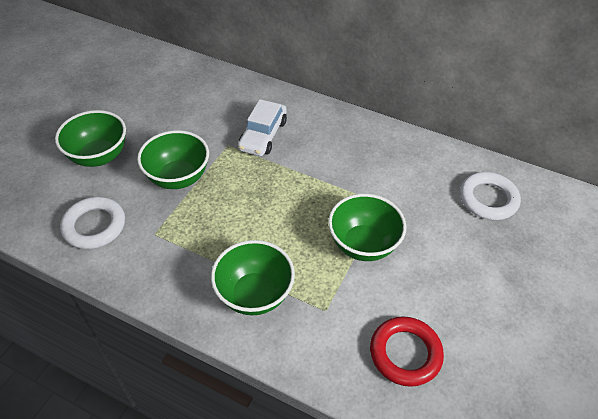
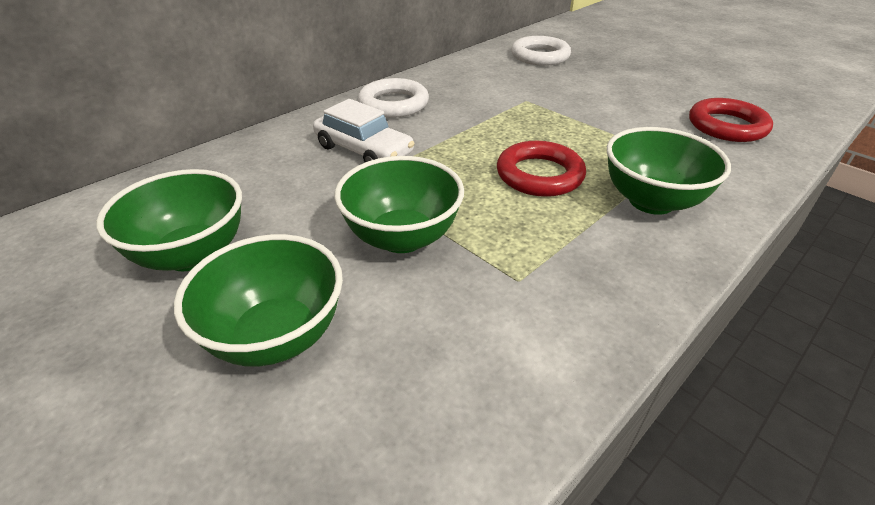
camera: 70 degrees left, 10 degrees down
white ring [60,197,125,249] -> white ring moved to [358,78,429,118]
green bowl [328,194,406,261] -> green bowl moved to [96,169,242,271]
none -> red ring [497,141,586,197]

